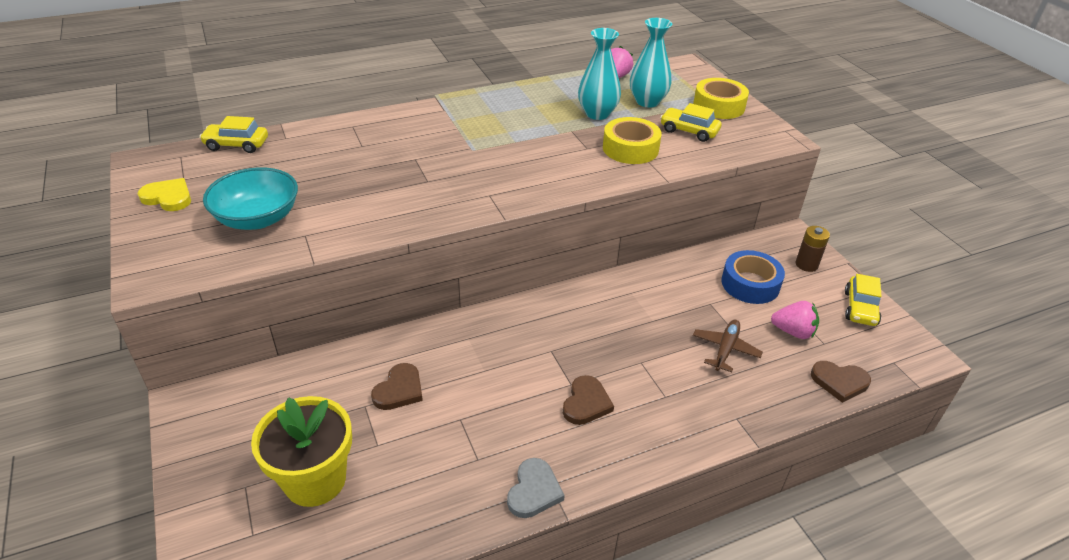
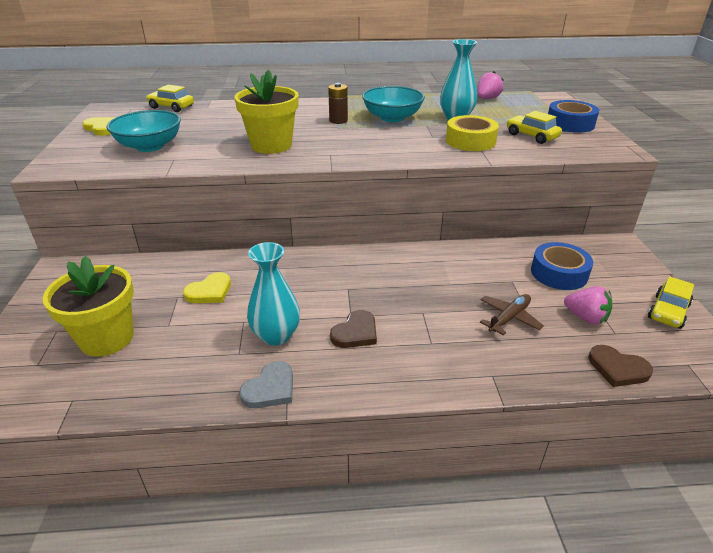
camera: 20 degrees right, 5 degrees down
brown heart [371,363,423,410] -> yellow heart [183,272,231,303]
turquoise vase [630,18,672,108] -> turquoise vase moved to [247,242,300,346]
yellow tape [693,78,749,119] -> blue tape [548,100,599,133]
brown battery [796,226,830,272] -> brown battery moved to [328,83,348,124]
none -> yellow flower pot [234,70,299,154]
none -> turquoise bowl [362,86,425,122]

